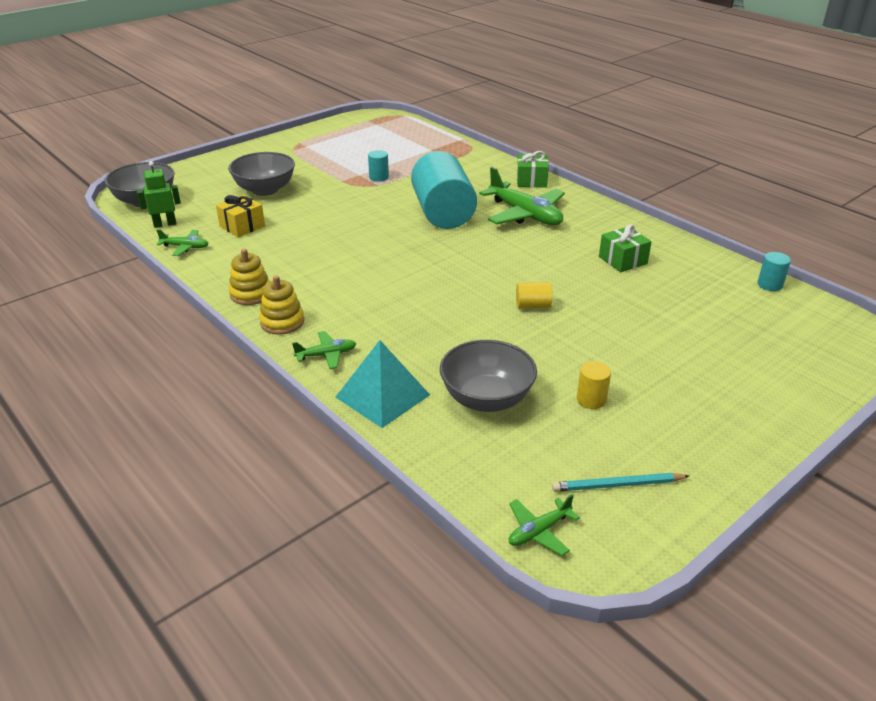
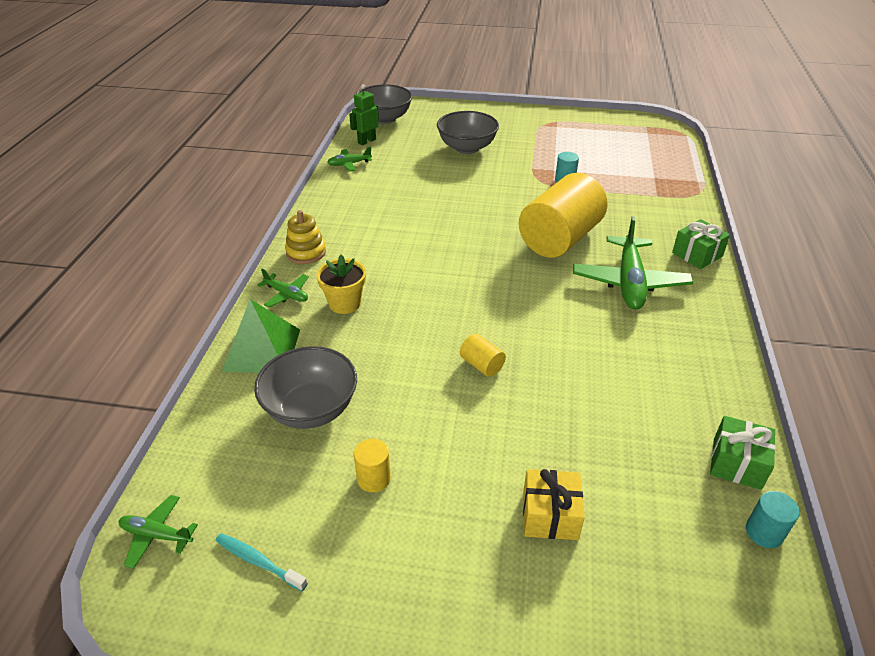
camera: 50 degrees right, 5 degrees up
green robot [137,161,181,228] -> green robot turned 75 degrees counterclockwise [349,84,379,145]
green plane [157,229,209,256] -> green plane turned 105 degrees clockwise [327,147,372,171]
yellow gift [216,195,265,237] -> yellow gift moved to [523,469,585,540]
yellow stacking toy [229,249,270,305] -> none
turquoise pyramid [336,340,430,428] -> green pyramid [222,299,300,373]
turquoise cylinder [411,151,477,229] -> yellow cylinder [519,173,608,258]
turquoise pencil [552,473,689,492] -> turquoise toothbrush [215,533,308,591]
green gift [599,225,652,272] -> green gift moved to [710,416,776,490]
none -> yellow flower pot [317,255,366,314]

